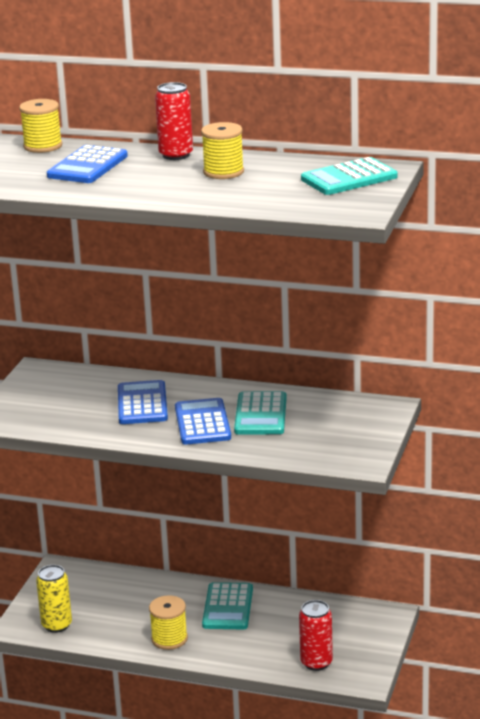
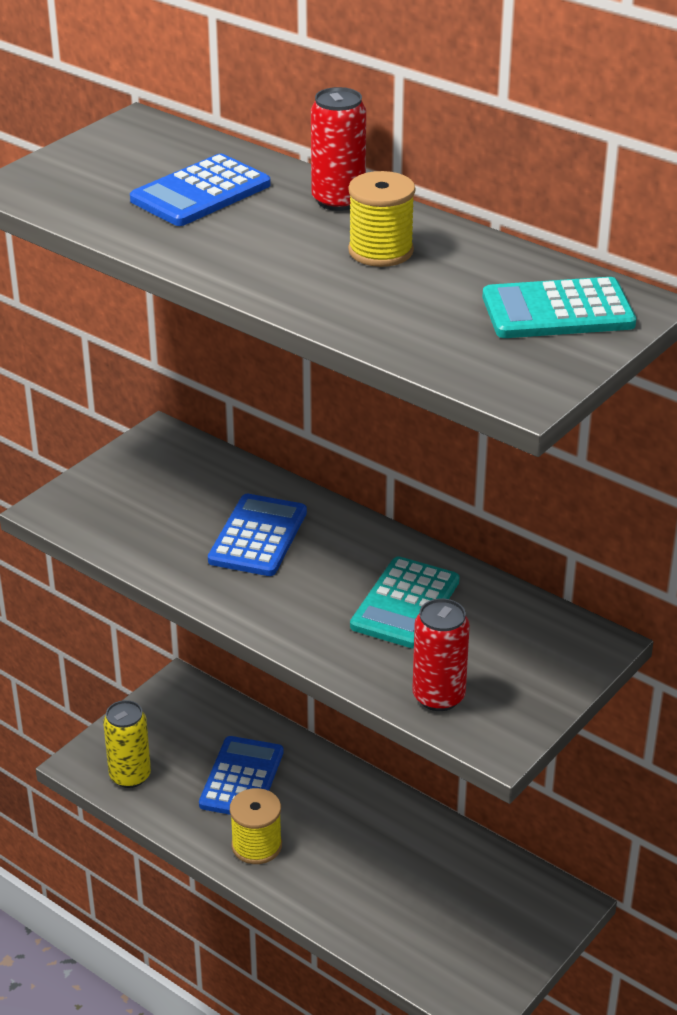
camera: 20 degrees right, 10 degrees up
yellow spool [19,99,62,153] -> none
blue calculator [175,398,231,444] -> blue calculator moved to [199,736,284,815]
turquoise calculator [202,582,253,629] -> none
red can [299,600,333,671] -> red can moved to [412,598,470,711]

